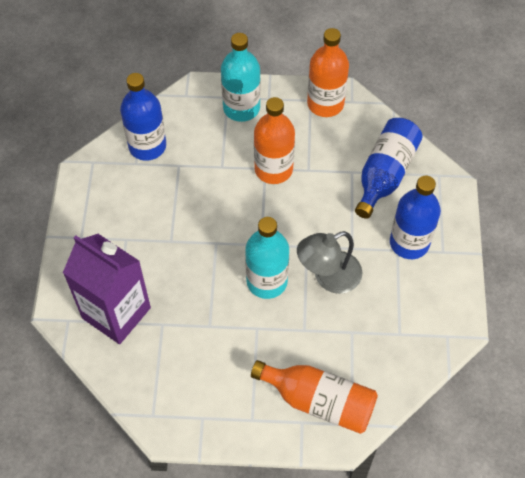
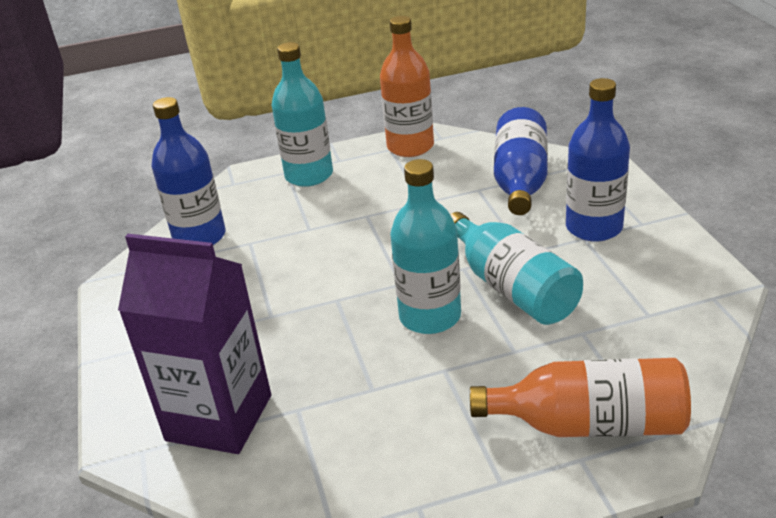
camera: 15 degrees left, 25 degrees down
orange bottle [254,97,295,184] -> none
grey lamp [297,231,363,294] -> turquoise bottle [450,212,583,325]

